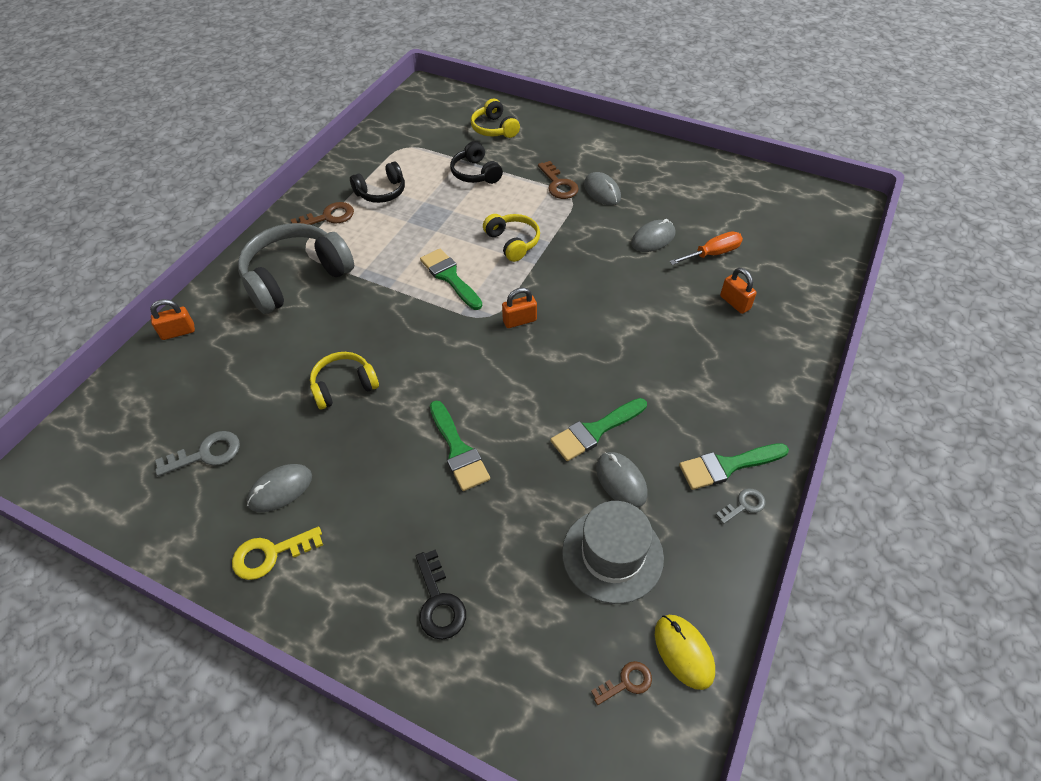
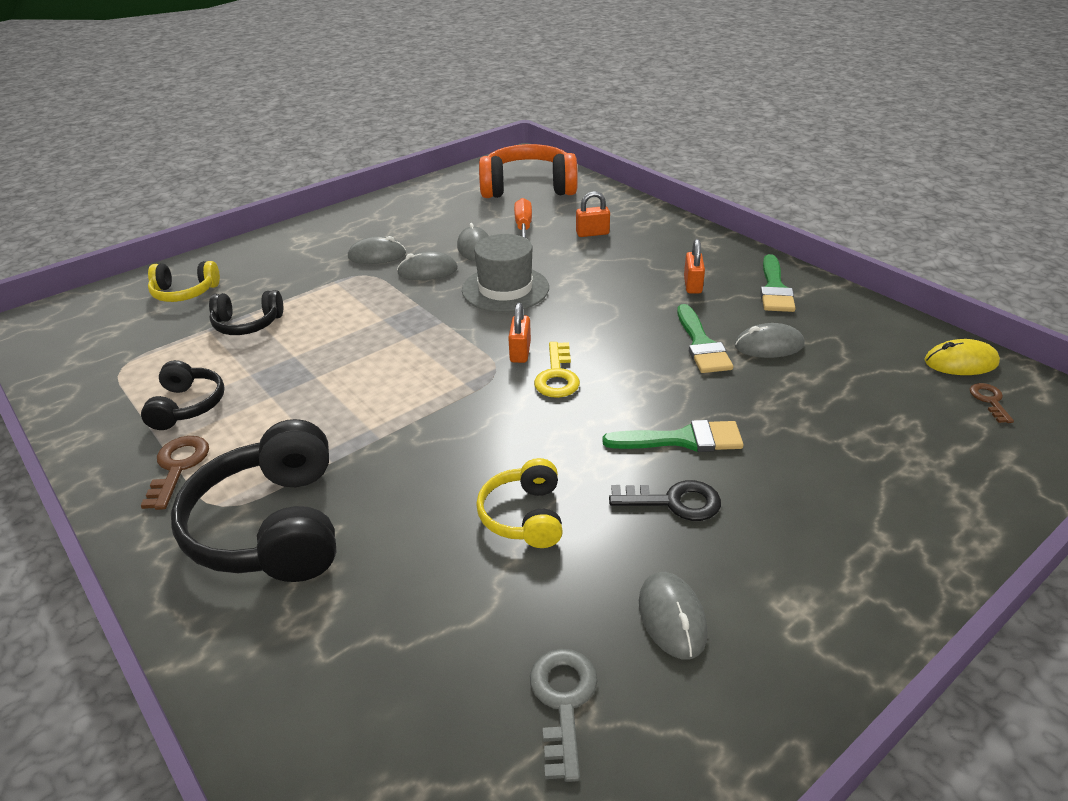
camera: 65 degrees left, 15 degrees down
orange padlock [150,299,195,340] -> orange padlock moved to [684,239,705,294]
yellow key [232,527,323,580] -> yellow key moved to [534,342,580,398]
grey headphones [238,223,354,314] -> black headphones [171,419,336,582]
black key [416,549,466,640] -> black key moved to [609,480,721,521]
green brush [420,249,482,310] -> none
yellow headphones [483,214,540,262] -> none
brown key [538,161,579,199] -> none
grey hat [562,501,664,604] -> grey hat moved to [462,234,549,312]
grey key [716,488,766,524] -> none
none -> grey mouse [397,251,458,280]
none -> orange headphones [479,144,578,198]

